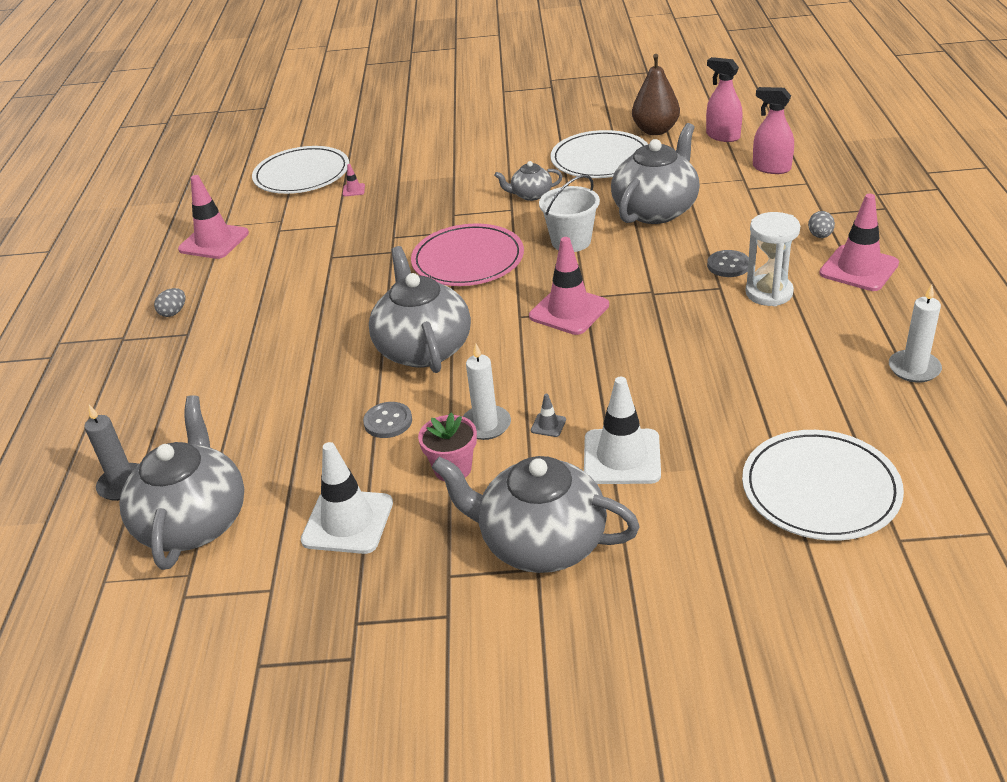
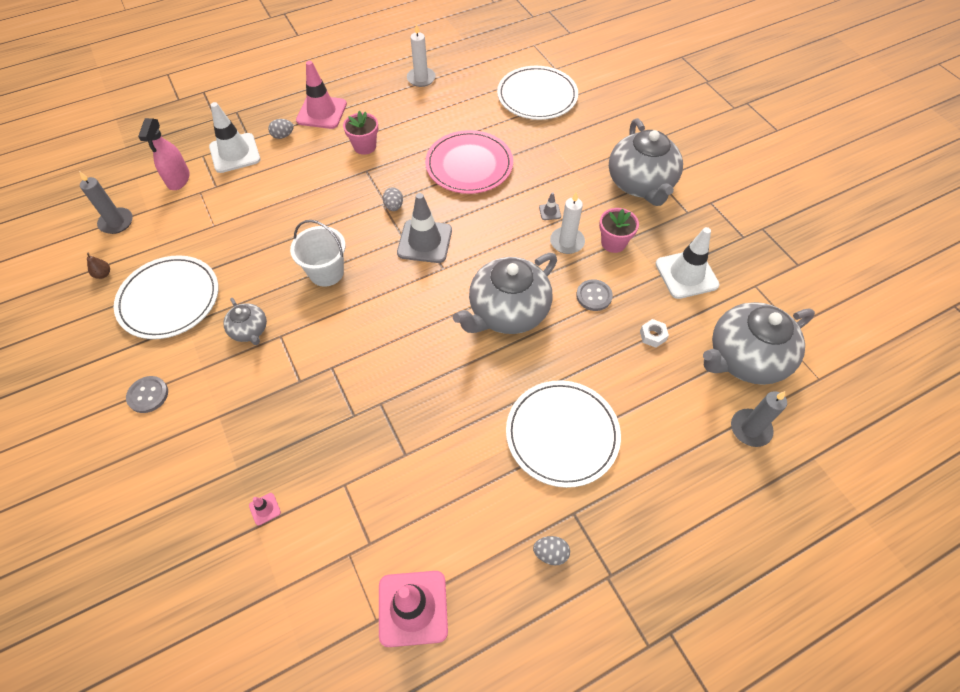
camera: 120 degrees left, 20 degrees up
white plate [252,146,349,194] -> white plate moved to [506,380,621,488]
pink plate [411,223,524,286] -> pink plate moved to [425,130,513,194]
pink traffic cone [529,237,609,335] -> grey traffic cone [397,193,452,263]
white traffic cone [584,377,661,484] -> white traffic cone moved to [209,102,260,173]
grey teapot [611,123,700,224] -> none
brown pear [632,54,680,135] -> brown pear [87,253,110,279], size x0.41
pink spray bottle [706,57,743,142] -> grey candle [79,171,133,234]
grey button [707,250,749,277] -> grey button moved to [126,376,168,413]
white hourglass [745,212,800,306] -> pink flower pot [343,111,378,155]
none -> grey egg [383,187,403,211]
none -> white nut [640,319,669,348]

